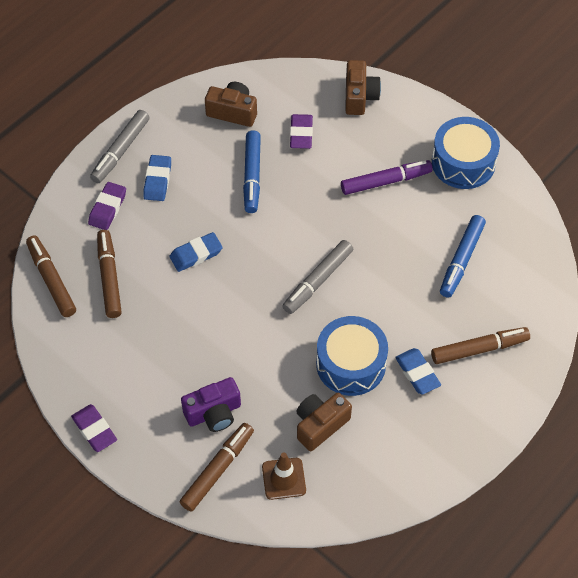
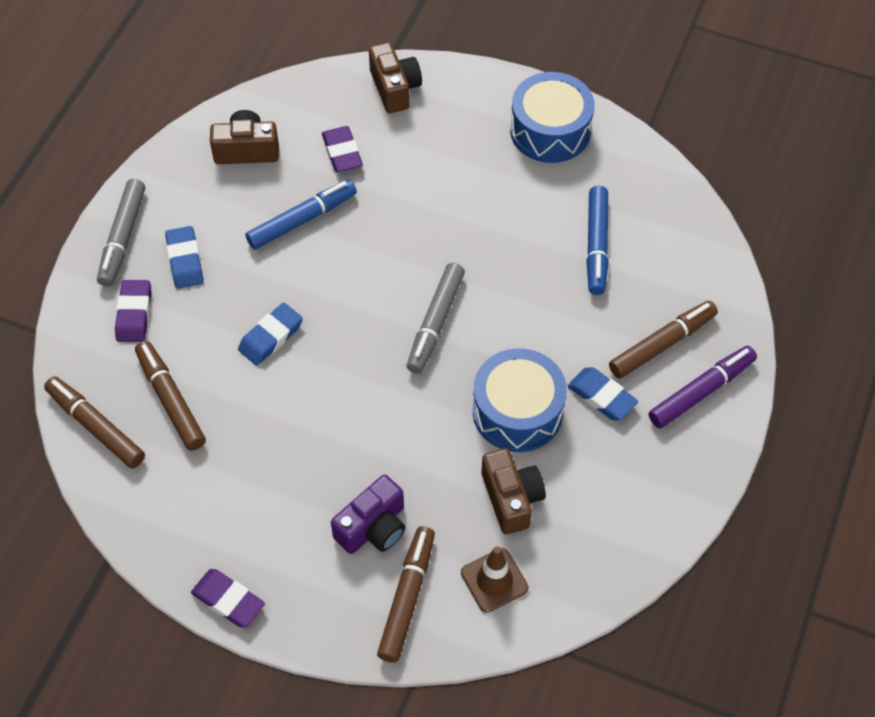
camera: 20 degrees left, 0 degrees up
blue marker [243,130,261,213] -> blue marker turned 105 degrees counterclockwise [245,180,357,250]
brown camera [296,393,352,451] -> brown camera turned 135 degrees clockwise [482,448,546,535]
purple marker [341,160,433,195] -> purple marker moved to [649,346,757,428]

